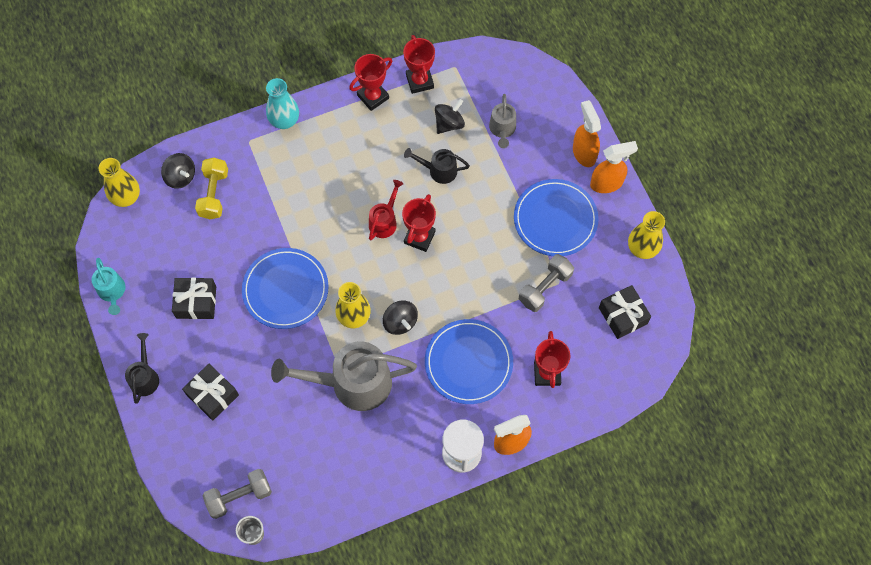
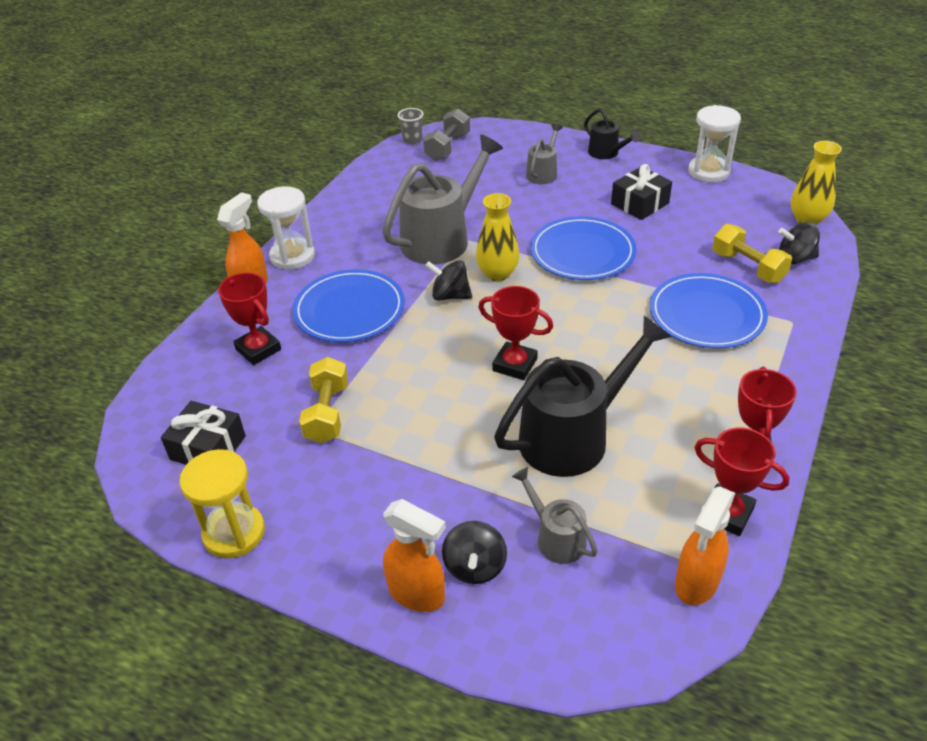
camera: 140 degrees right, 25 degrees down
turquoise watering can [92,258,125,315] -> white hourglass [688,105,741,182]
black gift [182,364,239,421] -> grey watering can [526,123,563,184]
turquoise vase [266,78,299,129] -> none
red watering can [369,180,404,240] -> none
red trophy [402,194,436,252] -> red trophy turned 45 degrees counterclockwise [478,286,553,380]
black watering can [404,148,470,184] -> black watering can [494,316,671,477], size x1.99
black spinning top [435,99,465,134] -> black spinning top moved to [442,521,507,584]
blue plate [514,179,598,256] -> blue plate moved to [650,273,768,349]
grey dumbbell [519,254,574,312] -> yellow dumbbell [299,357,348,444]
orange spray bottle [590,141,638,193] -> orange spray bottle moved to [675,487,735,605]
yellow vase [628,211,665,259] -> yellow hourglass [180,449,265,558]

